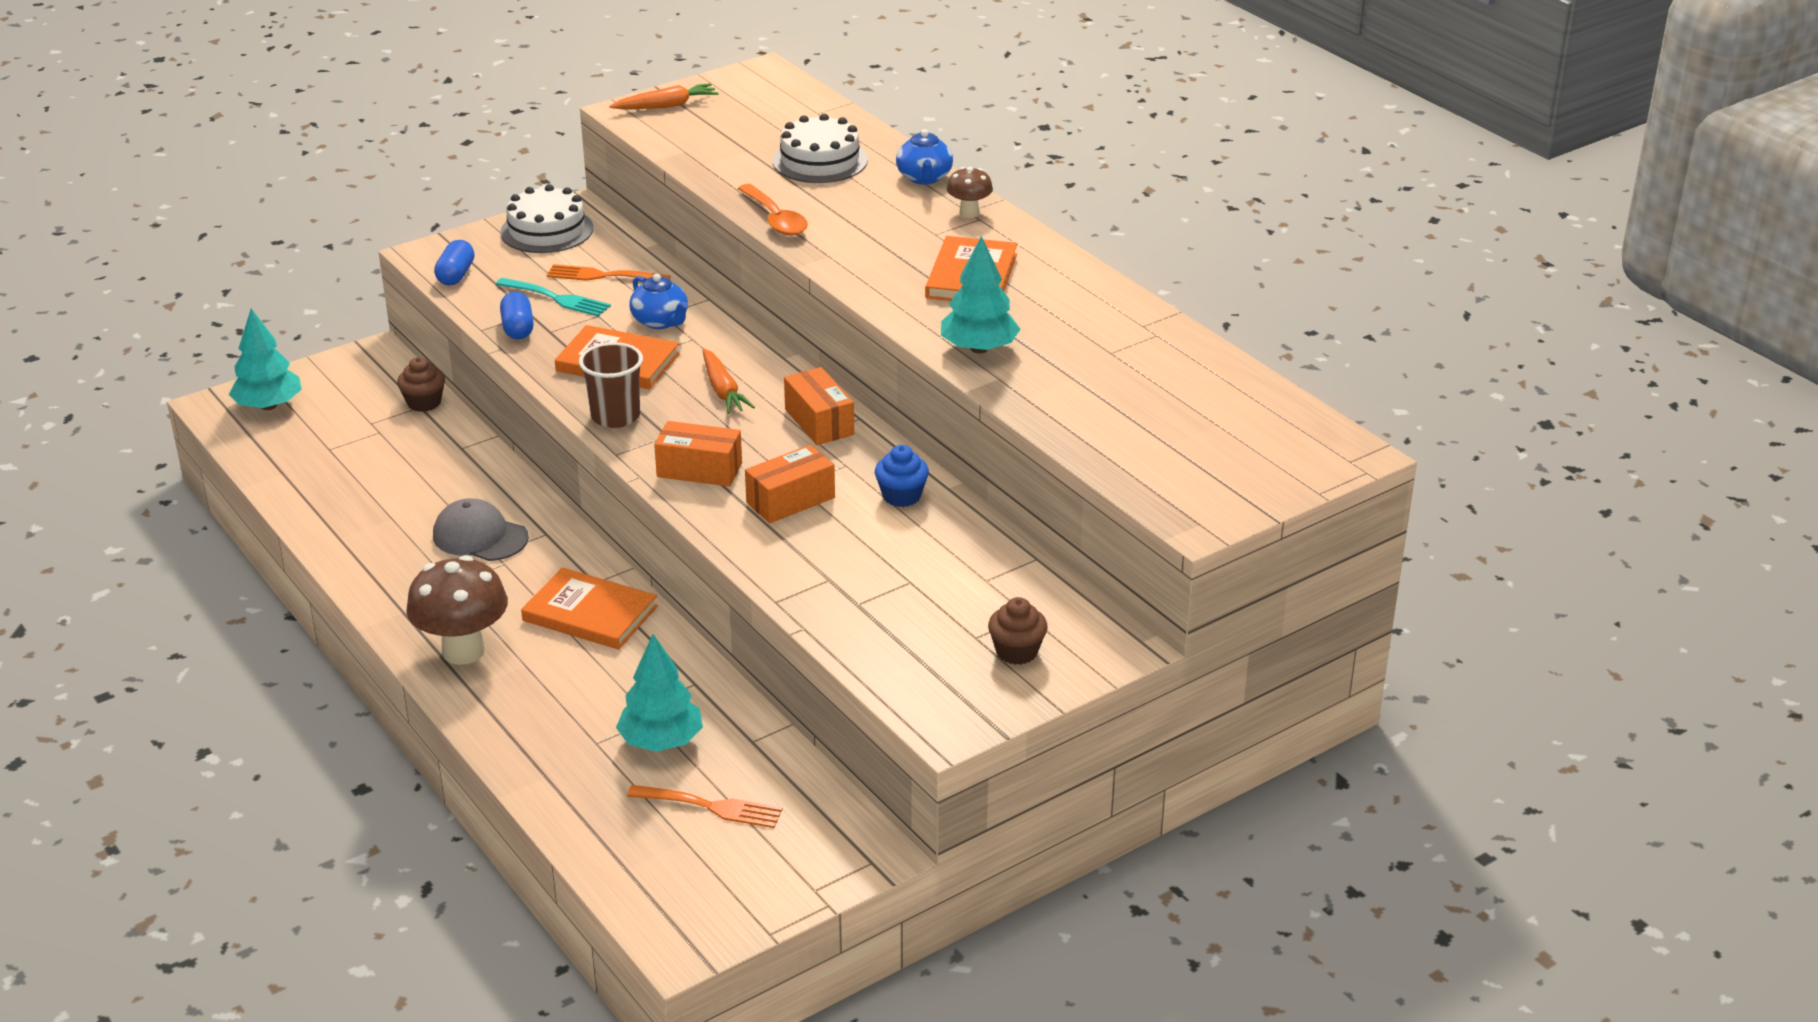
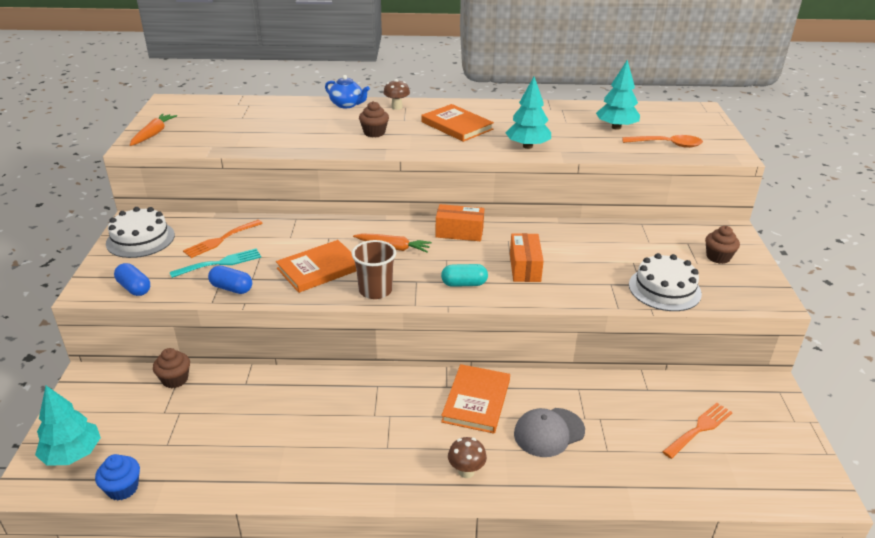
camera: 55 degrees left, 0 degrees up
brown mushroom [406,555,508,665] -> brown mushroom [448,437,487,478], size x0.52
grey cap [433,498,529,561] -> grey cap moved to [514,408,585,457]
orange book [521,567,658,650] -> orange book turned 45 degrees counterclockwise [441,364,510,434]
turquoise tree [616,634,703,752] -> turquoise tree moved to [596,60,640,130]
blue teapot [630,274,688,329] -> none
orange box [654,421,742,487] -> turquoise capsule [441,264,488,287]
orange spoon [738,184,808,236] -> orange spoon moved to [622,135,703,148]
white cake [773,114,868,183] -> white cake moved to [629,253,702,311]
blue cupcake [875,445,929,507] -> blue cupcake moved to [95,454,140,500]
none -> brown cupcake [359,101,389,138]

